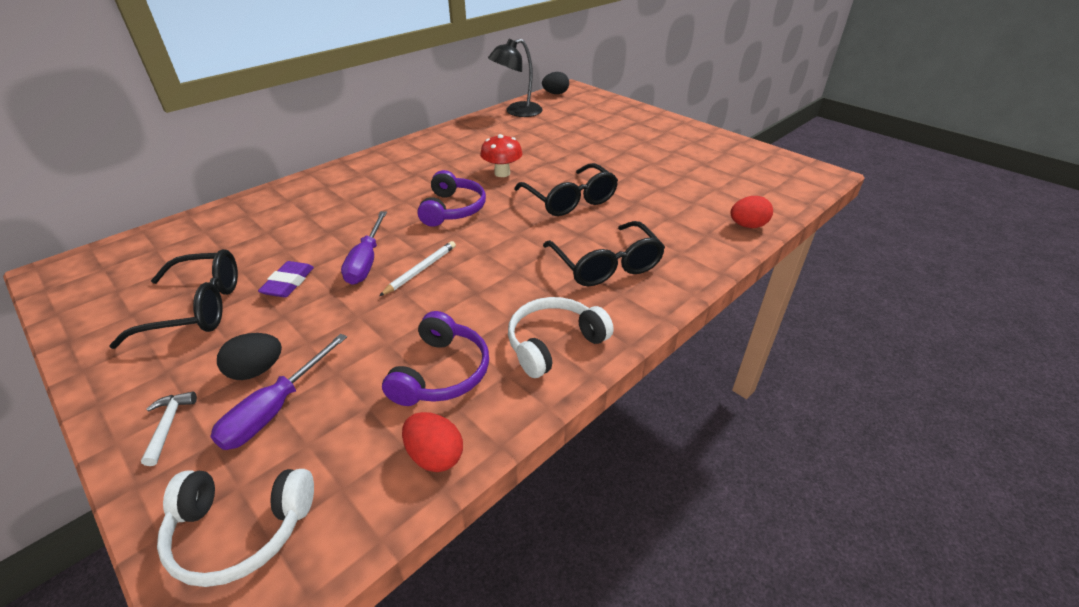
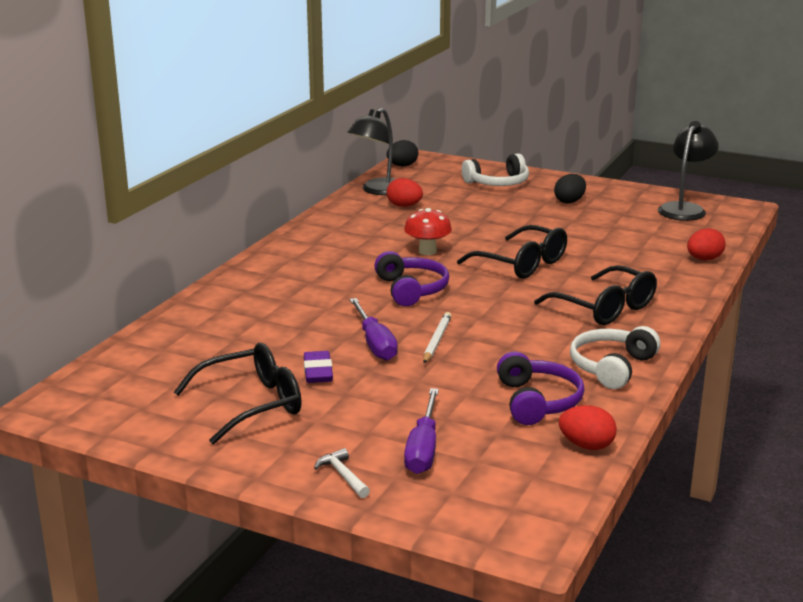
camera: 20 degrees left, 15 degrees down
white headphones [157,469,314,587] -> white headphones moved to [462,153,529,186]
black egg [217,333,282,380] -> black egg moved to [554,174,586,204]
none -> red egg [387,178,423,207]
none -> black lamp [658,121,719,221]

